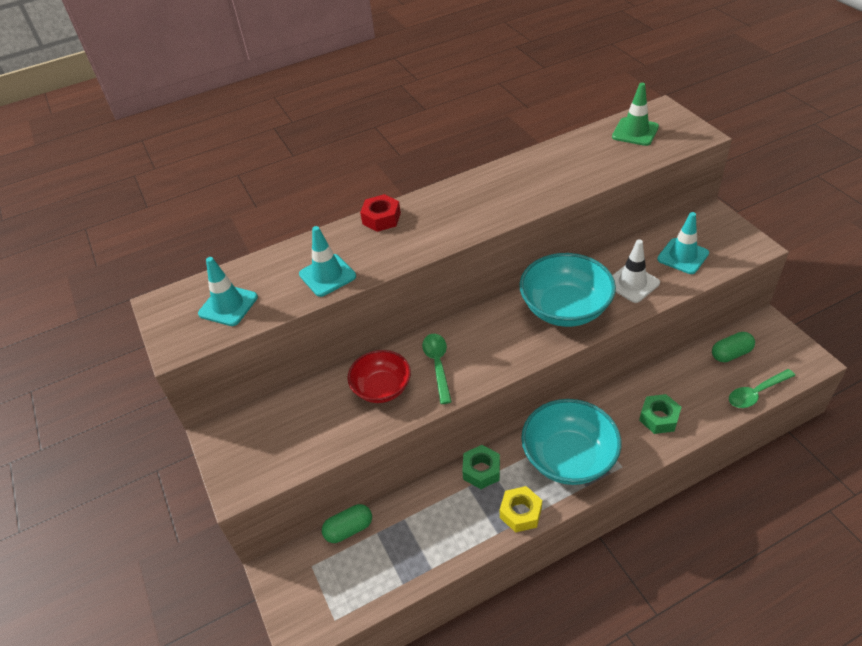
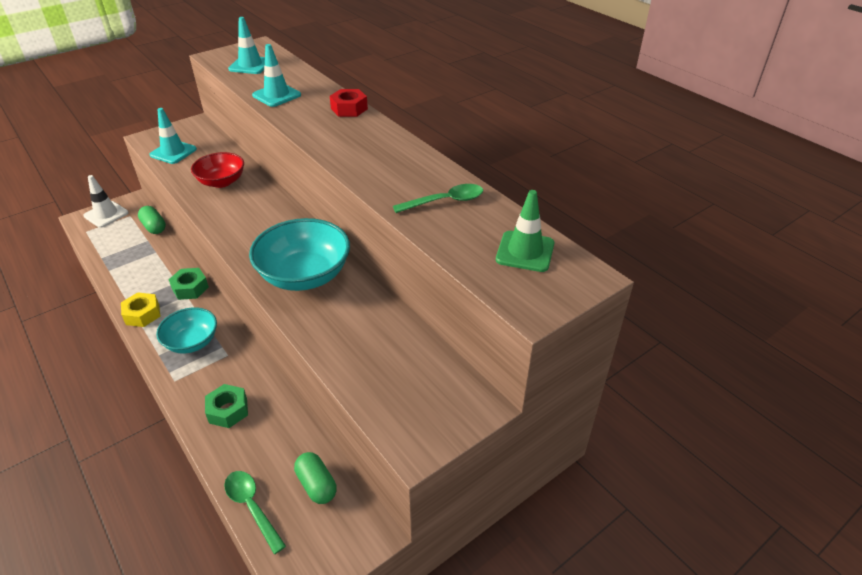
camera: 75 degrees right, 5 degrees down
green spoon [422,334,452,404] -> green spoon moved to [393,184,483,213]
turquoise bowl [521,399,621,485] -> turquoise bowl [156,307,217,354], size x0.63
white traffic cone [612,239,660,303] -> white traffic cone moved to [83,175,129,228]
turquoise traffic cone [657,212,709,274] -> turquoise traffic cone moved to [149,108,197,164]

